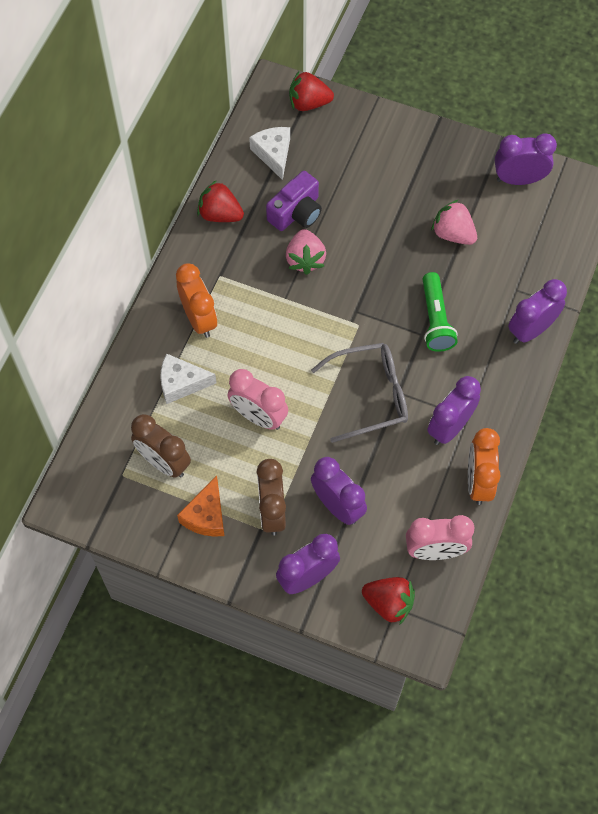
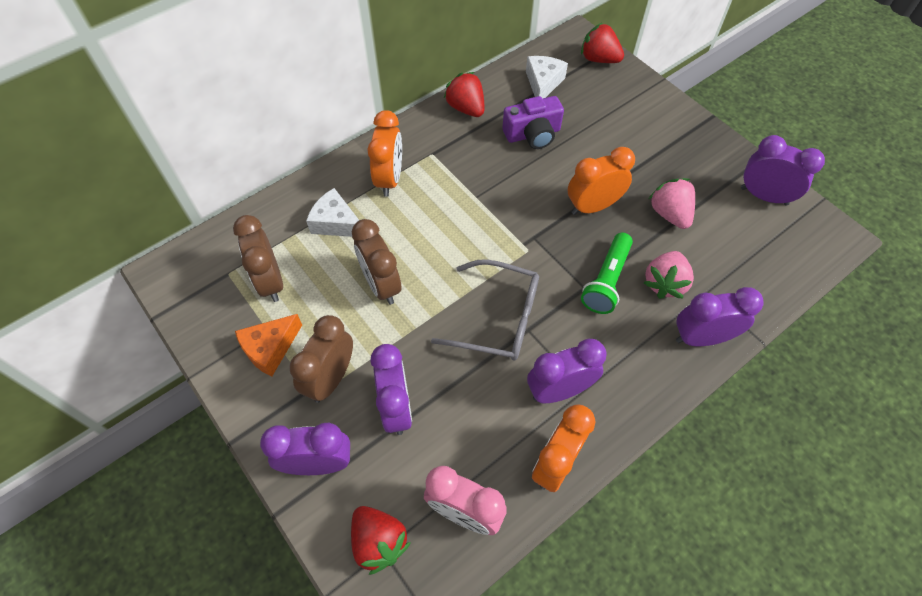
camera: 30 degrees right, 5 degrees down
pink clock [228,369,288,430] -> brown clock [352,219,402,305]
pink strawberry [286,229,326,275] -> pink strawberry moved to [644,251,694,299]
none -> orange clock [568,147,635,215]

